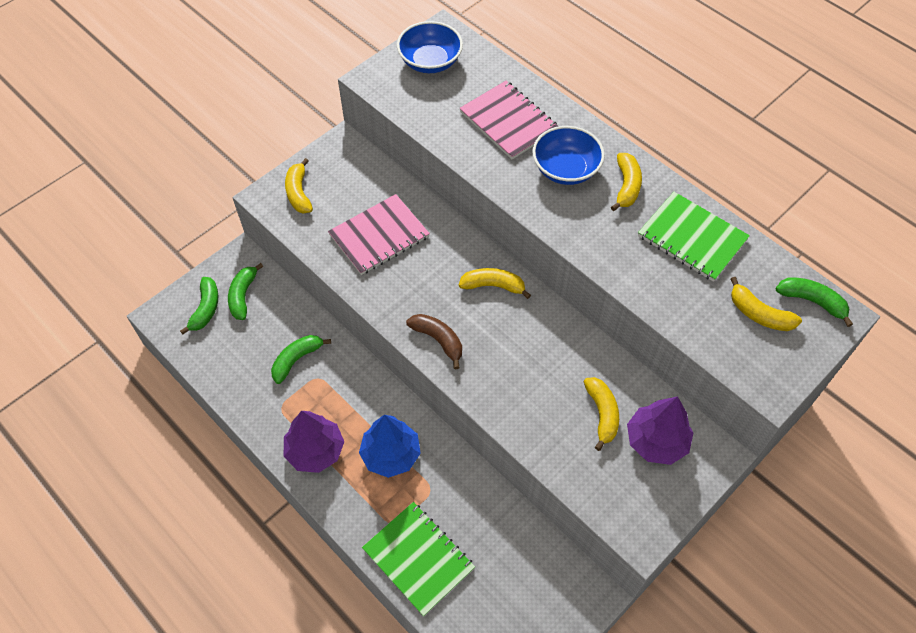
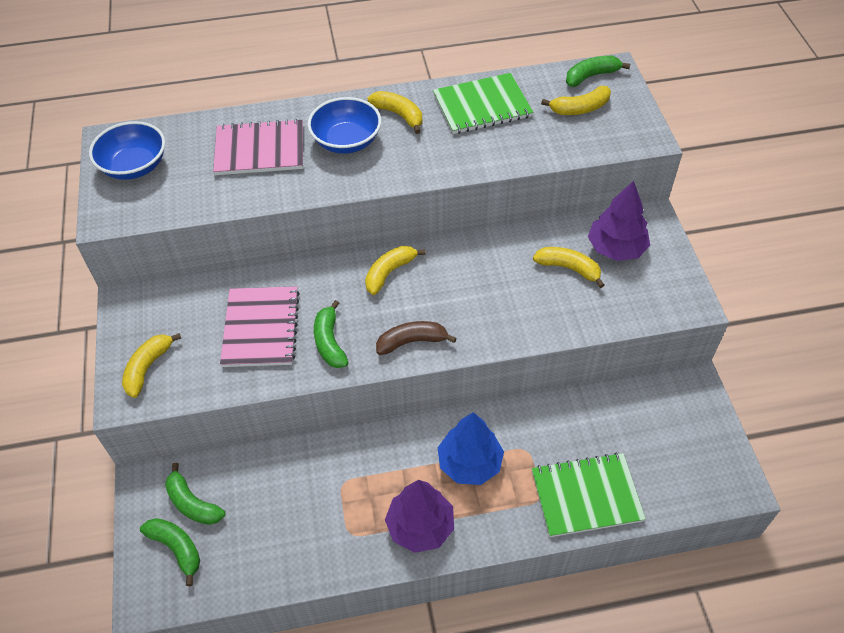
camera: 55 degrees left, 5 degrees down
green banana [271,335,331,384] -> green banana moved to [314,300,348,368]
yellow banana [285,158,313,214] -> yellow banana turned 90 degrees clockwise [122,333,181,398]

